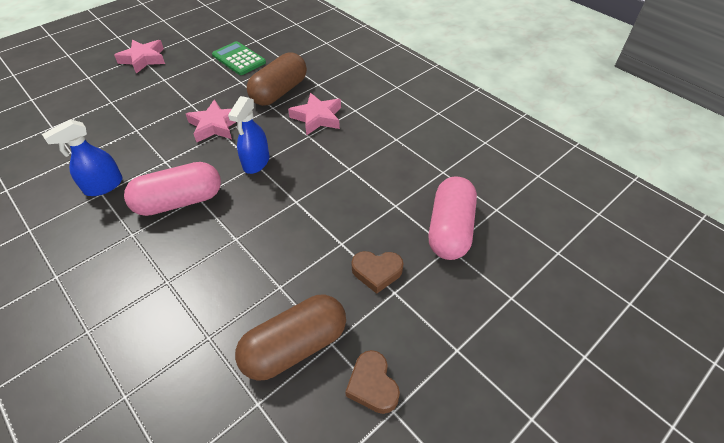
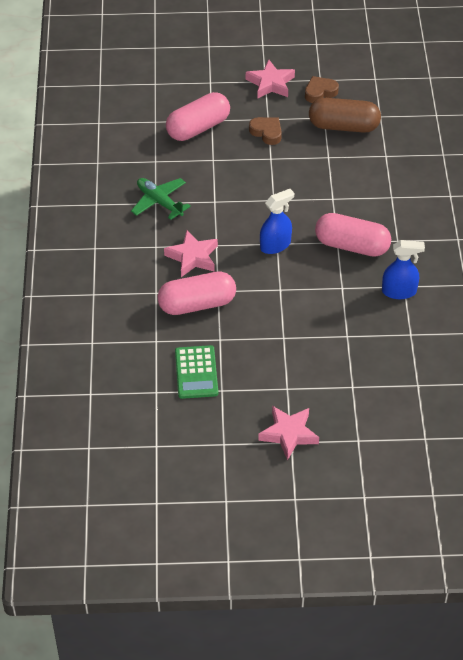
camera: 140 degrees left, 0 degrees up
pink star [186,99,236,142] -> pink star moved to [246,60,295,99]
brown capsule [247,52,307,106] -> pink capsule [157,271,236,315]
brown heart [345,350,400,414] -> brown heart turned 135 degrees counterclockwise [305,76,339,103]
none -> green plane [131,178,191,220]

